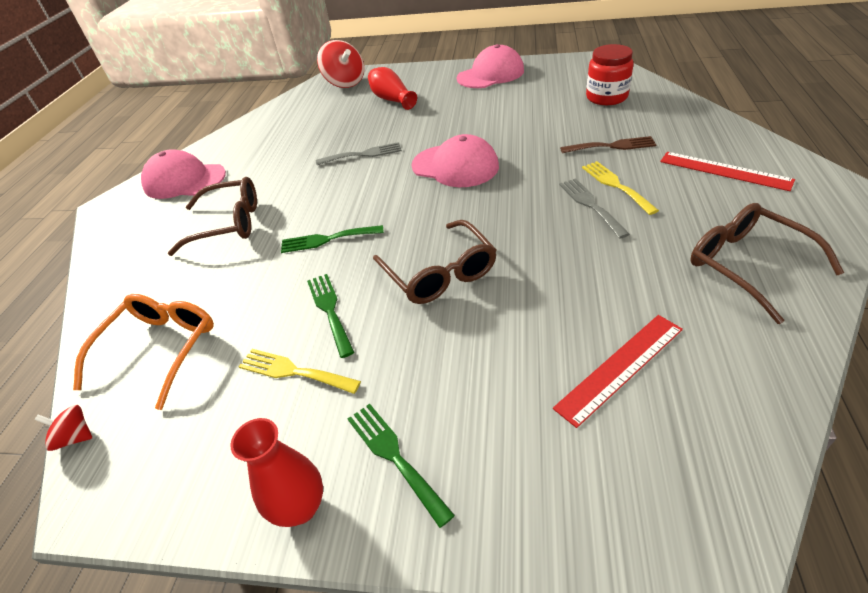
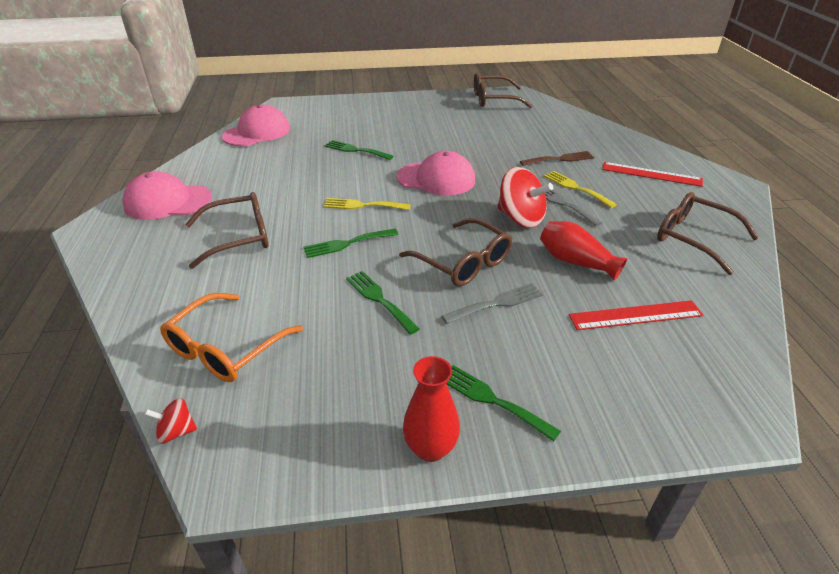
camera: 20 degrees left, 5 degrees down
orange glasses [73,294,214,410] -> orange glasses turned 150 degrees counterclockwise [160,293,303,382]
yellow fork [238,349,361,394] -> yellow fork moved to [323,198,411,210]
grey fork [316,142,402,165] -> grey fork moved to [442,283,543,324]
red spinning top [317,40,364,88] -> red spinning top moved to [498,167,553,228]
red vase [368,67,417,110] -> red vase moved to [540,221,627,280]
pink cap [457,44,524,88] -> pink cap moved to [222,104,290,146]
red ruler [553,315,683,428] -> red ruler turned 45 degrees clockwise [569,300,704,330]
red jar [586,44,634,105] -> none
none -> green fork [325,140,394,160]
none -> brown glasses [474,72,533,108]

